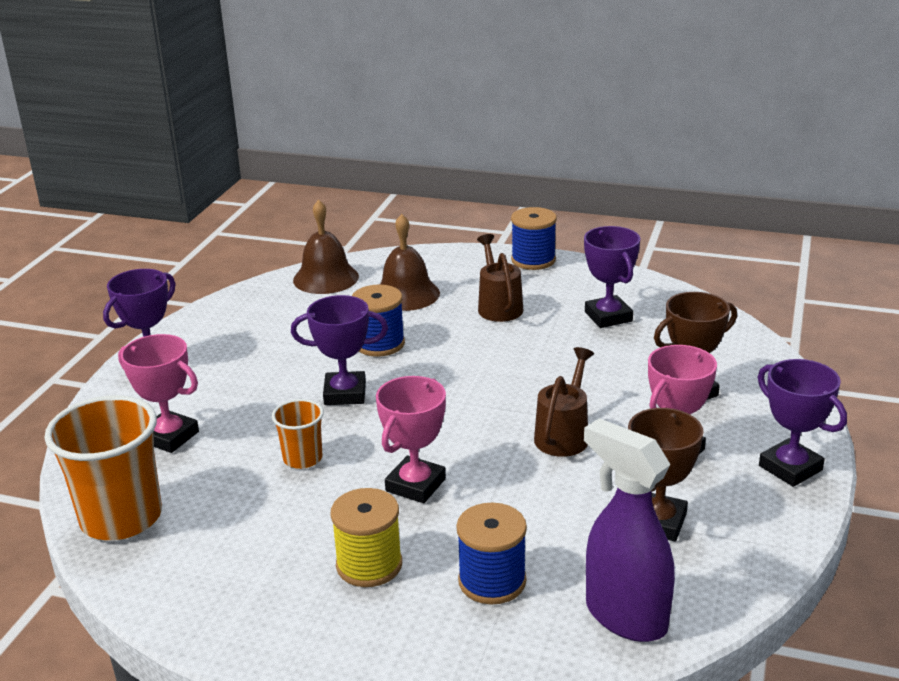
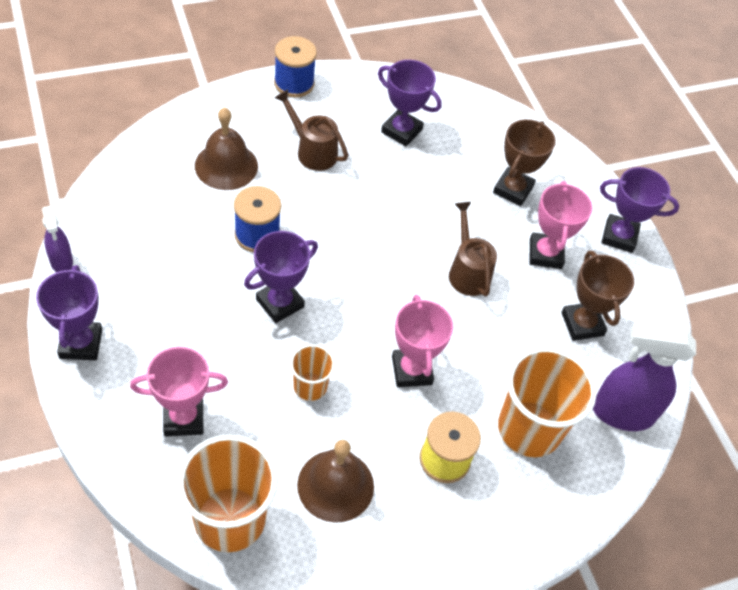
camera: 45 degrees left, 25 degrees up
brown bell [293,200,359,294] -> brown bell moved to [297,440,374,523]
blue spool [456,503,527,604] -> orange cup [498,347,597,457]
none -> purple spray bottle [42,206,73,272]

